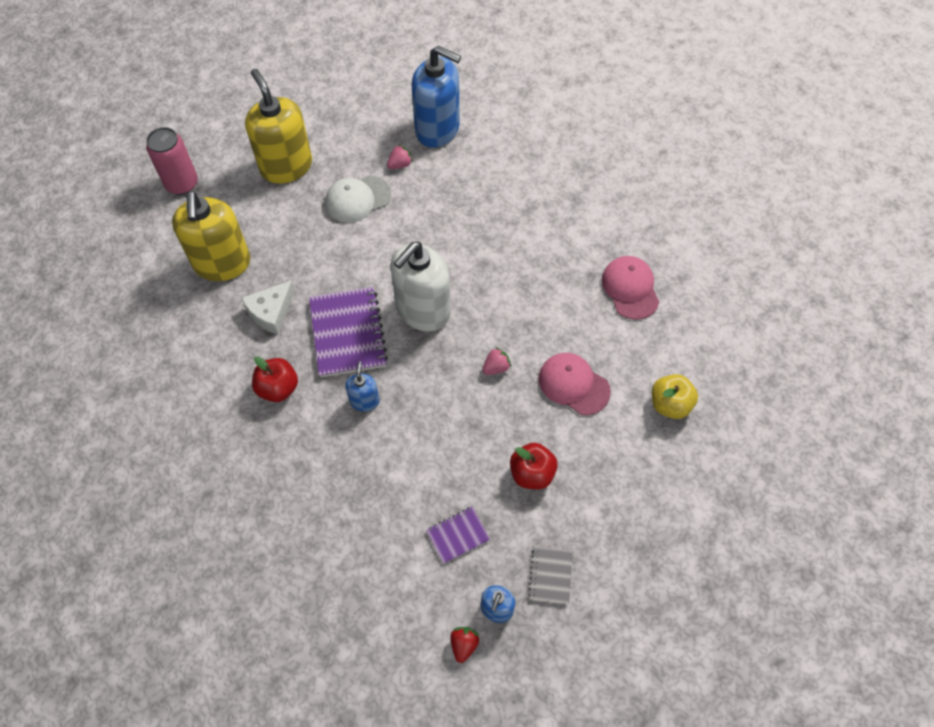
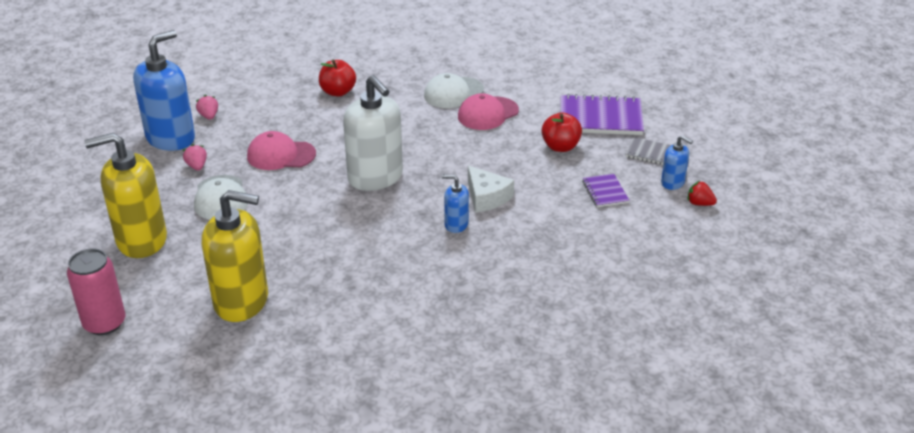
camera: 75 degrees left, 25 degrees down
white cheese [241,280,295,334] -> white cheese moved to [468,165,514,213]
red apple [252,356,298,402] -> red apple moved to [319,59,356,97]
purple notebook [309,287,388,377] -> purple notebook moved to [561,94,644,135]
pink strawberry [482,347,511,375] -> pink strawberry moved to [196,95,218,120]
pink cap [602,256,659,320] -> pink cap moved to [247,131,316,170]
yellow apple [652,374,698,419] -> none
none -> white cap [424,73,484,108]

